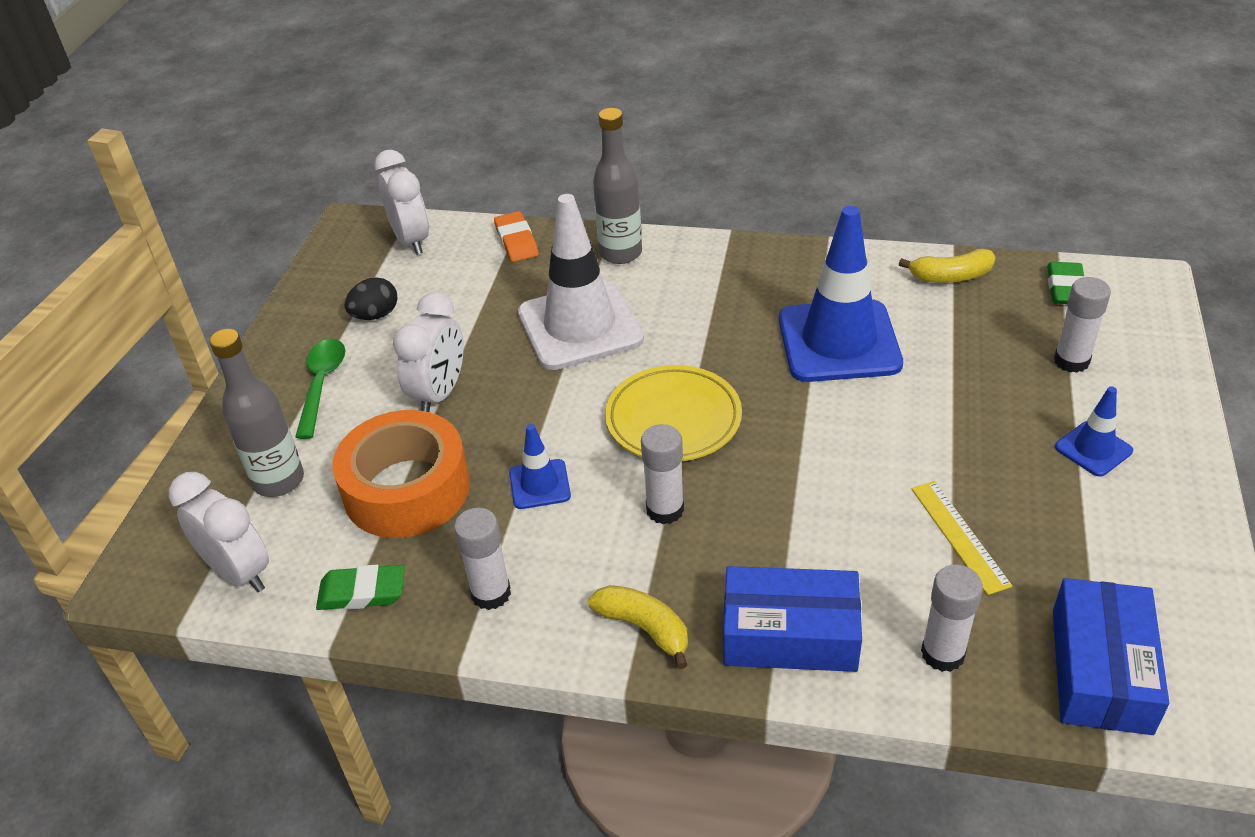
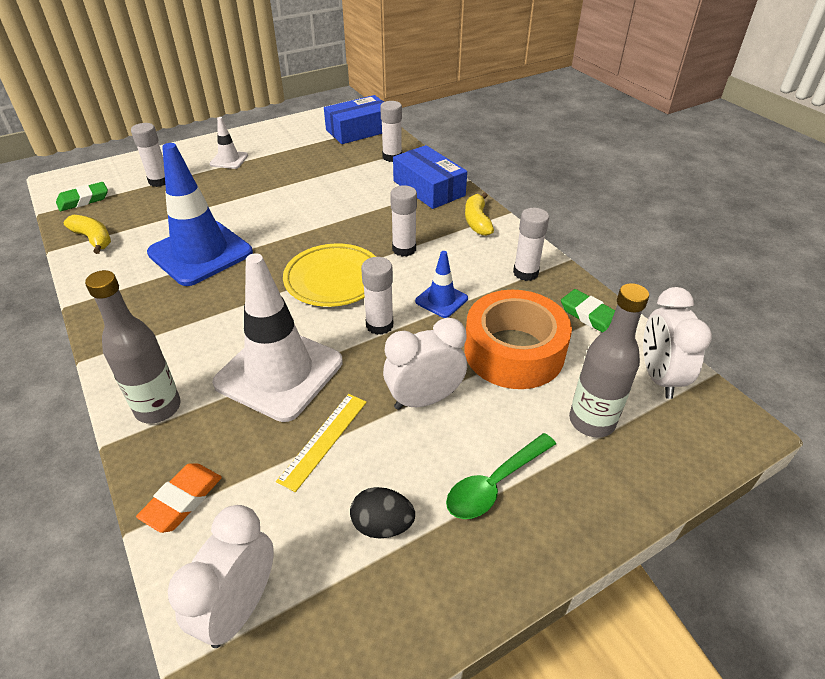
camera: 135 degrees left, 0 degrees up
yellow ruler [911,481,1012,595] -> yellow ruler moved to [276,394,367,492]
blue traffic cone [1055,386,1133,477] -> white traffic cone [209,117,248,169]
none -> white glue stick [361,257,393,335]

